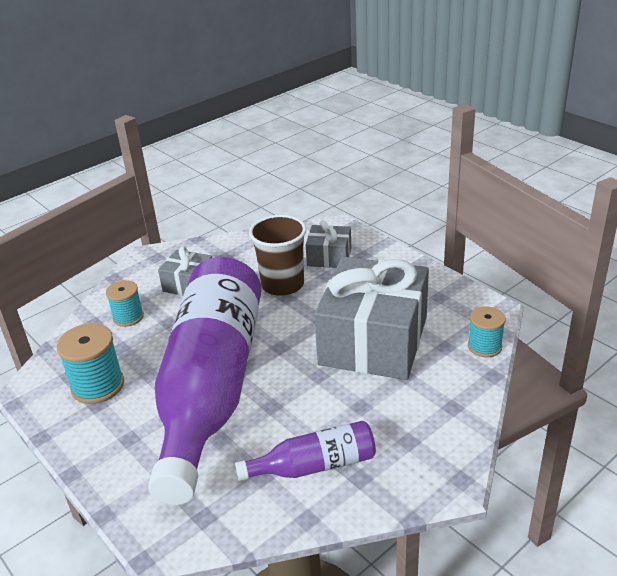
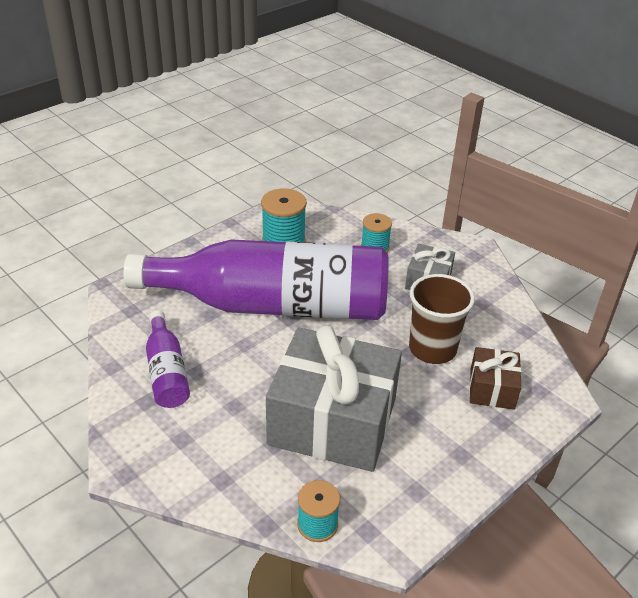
camera: 85 degrees right, 5 degrees up
grey gift [306,220,351,268] -> brown gift [470,347,521,410]

